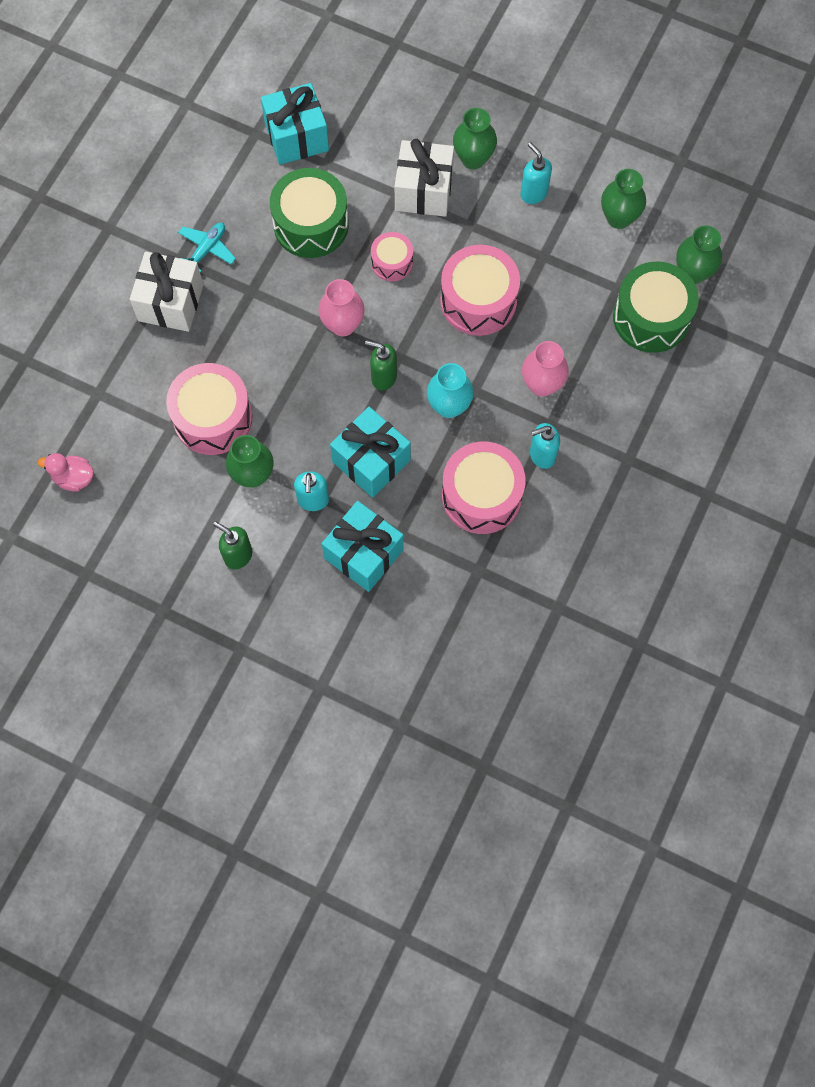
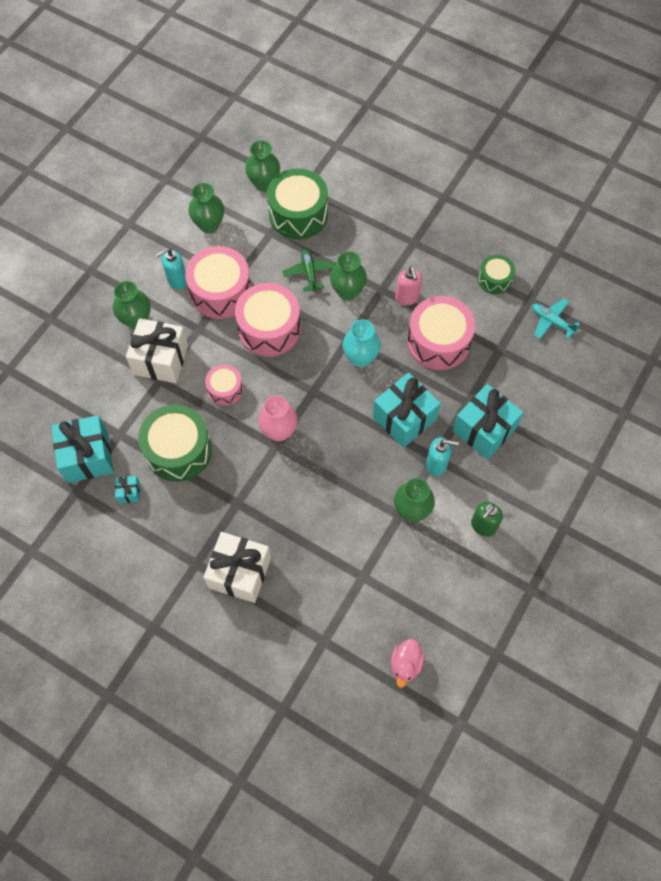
camera: 85 degrees left, 5 degrees down
pink drum [166,363,253,455] -> pink drum moved to [185,246,251,319]
turquoise plane [178,223,236,273] -> turquoise plane moved to [532,298,580,339]
green soap dispenser [365,340,397,391] -> none
pink vase [522,341,569,397] -> green vase [330,251,367,301]
turquoise soap dispenser [530,423,560,469] -> pink soap dispenser [395,266,422,306]
none -> turquoise gift [115,476,140,503]
none -> green plane [283,249,335,292]
none -> green drum [478,255,515,294]

